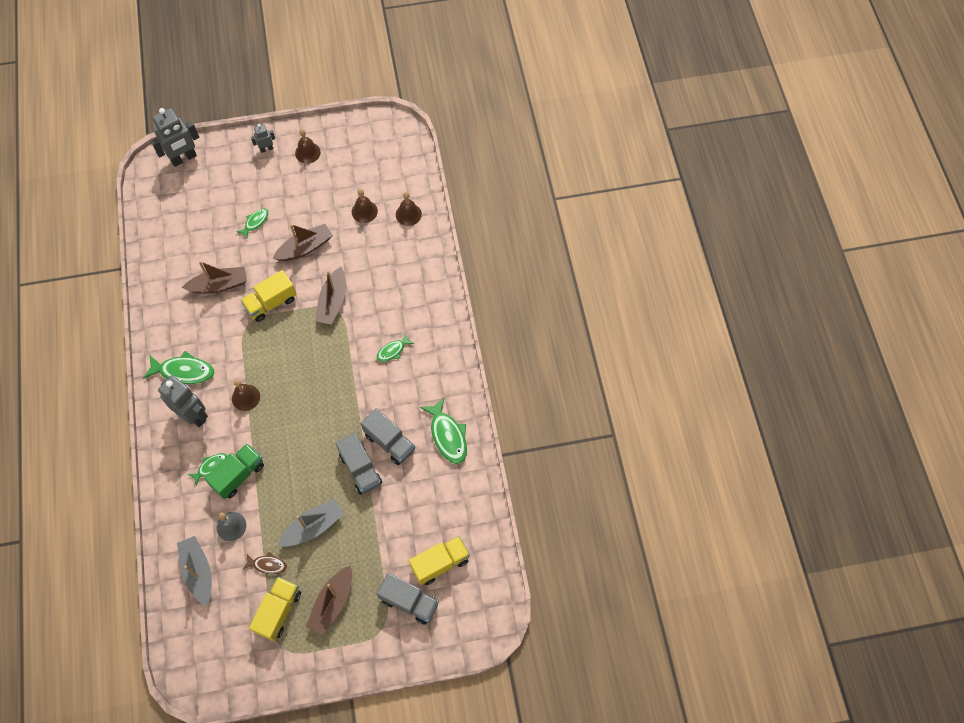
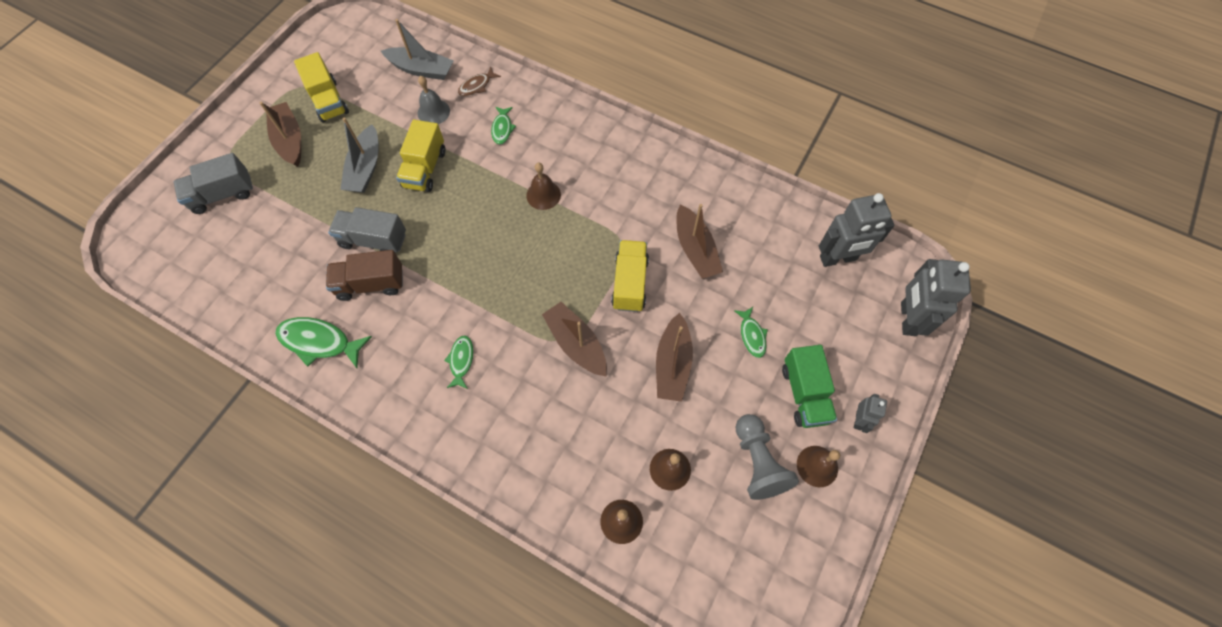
camera: 130 degrees right, 0 degrees up
green fish [143,351,214,384] -> none
grey robot [158,375,208,427] -> grey robot moved to [819,193,895,267]
brown boat [182,261,247,294] -> brown boat turned 45 degrees counterclockwise [676,204,723,279]
green truck [204,443,264,499] -> green truck moved to [782,345,837,428]
brown fish [243,552,287,575] -> brown fish moved to [458,67,501,96]
grey truck [361,408,415,465] -> brown truck [326,250,403,301]
yellow truck [409,536,470,585] -> yellow truck moved to [396,120,446,192]
none -> grey pawn [735,414,799,500]

